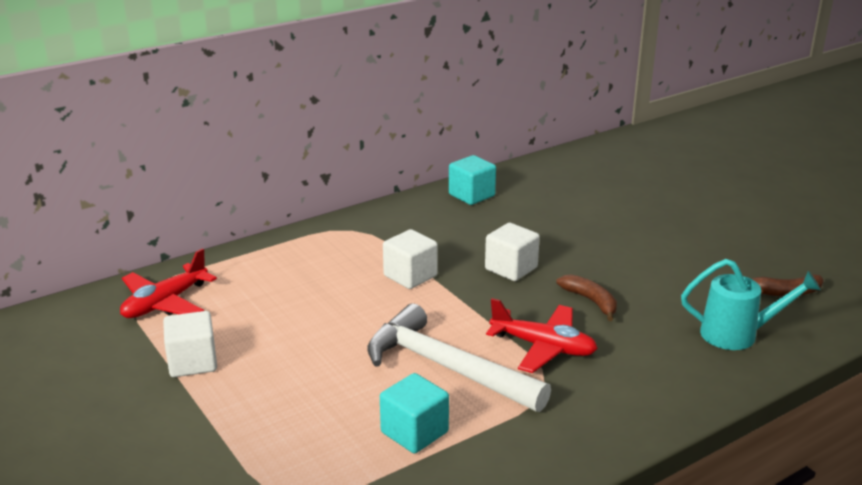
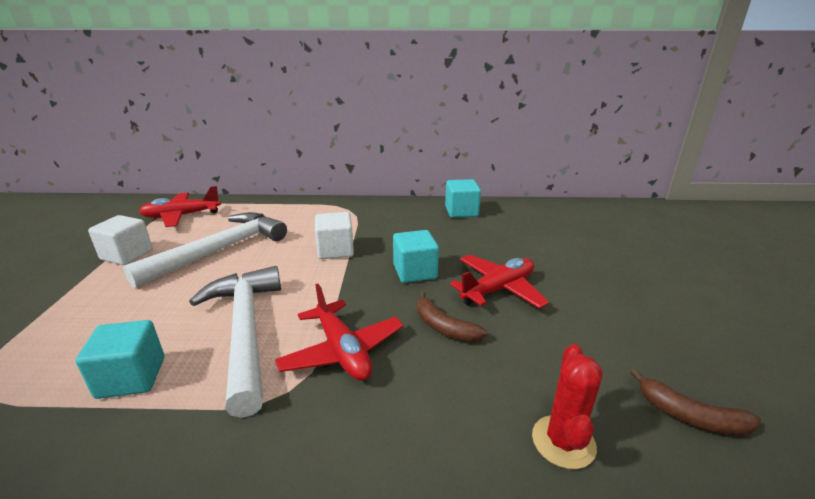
camera: 35 degrees right, 0 degrees up
white cube [485,223,540,281] -> turquoise cube [393,230,439,283]
brown banana [556,274,617,321] -> brown banana turned 135 degrees clockwise [417,291,487,342]
turquoise watering can [681,259,821,350] -> red cactus [532,344,603,469]
none -> white hammer [123,212,287,288]
none -> red plane [450,255,549,309]

